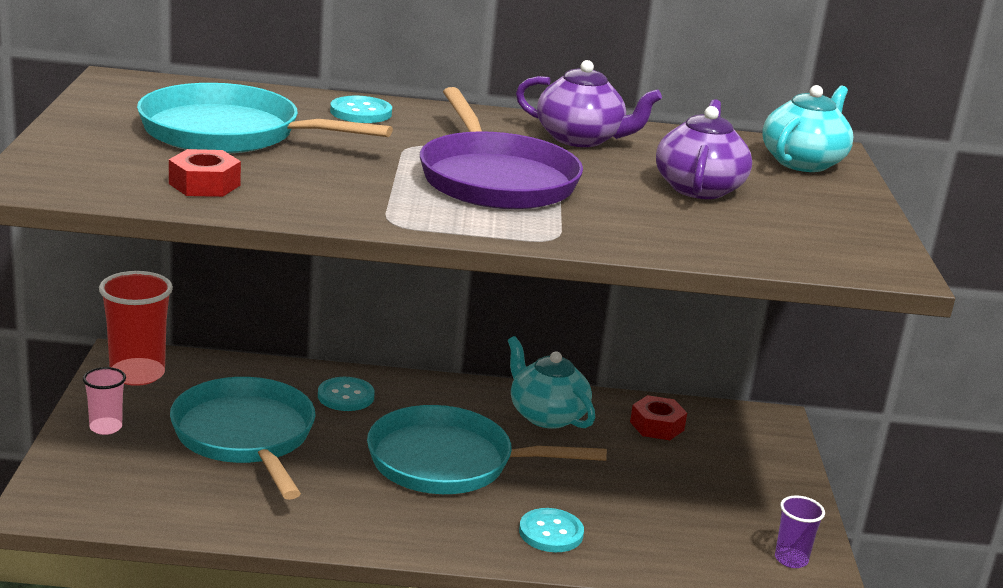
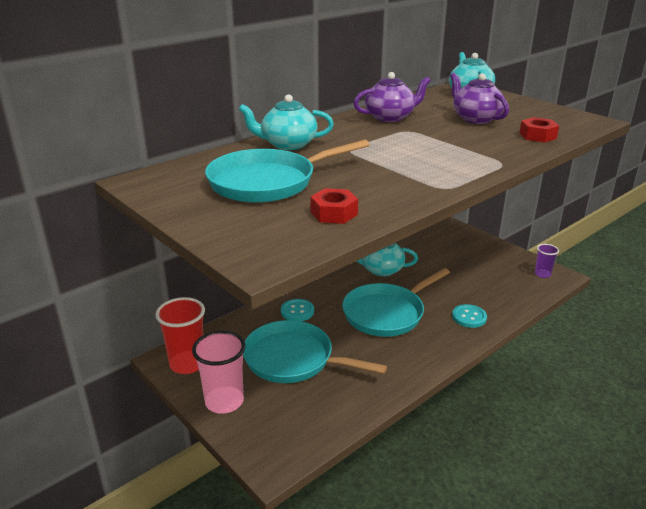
camera: 40 degrees left, 5 degrees up
pink cup [83,367,126,435] -> pink cup [192,331,245,414], size x1.81
turquoise button [330,96,392,123] -> turquoise teapot [238,94,334,150]
purple pan [420,87,583,210] -> none
red nut [630,395,687,440] -> red nut moved to [519,117,559,143]

